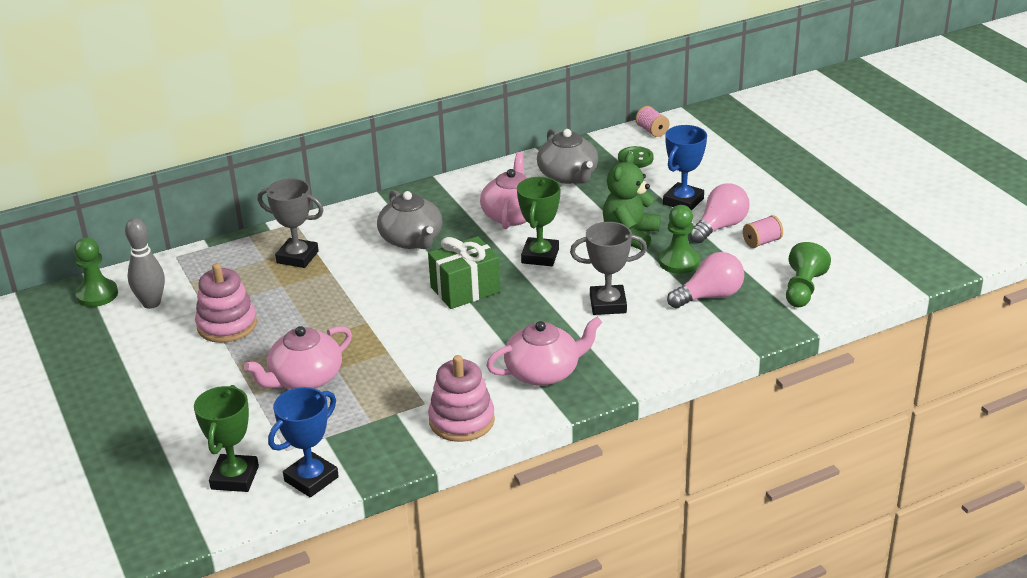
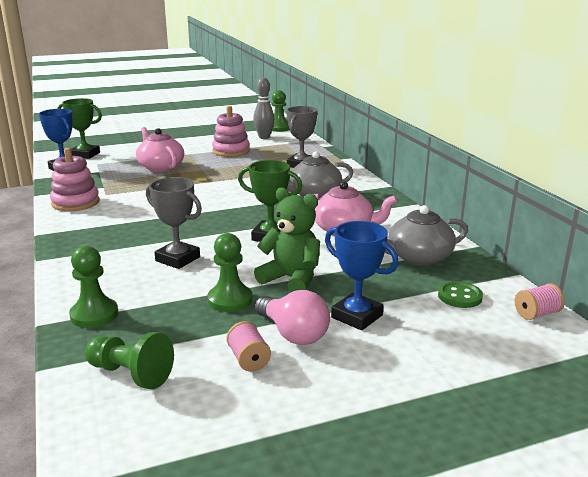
camera: 95 degrees right, 10 degrees down
green gift [428,236,501,309] -> none
pink teapot [486,316,602,386] -> none
grey trophy [570,222,647,315] -> grey trophy turned 60 degrees counterclockwise [146,177,202,269]
pink light bulb [667,252,744,308] -> none
none -> green pawn [69,246,118,328]

